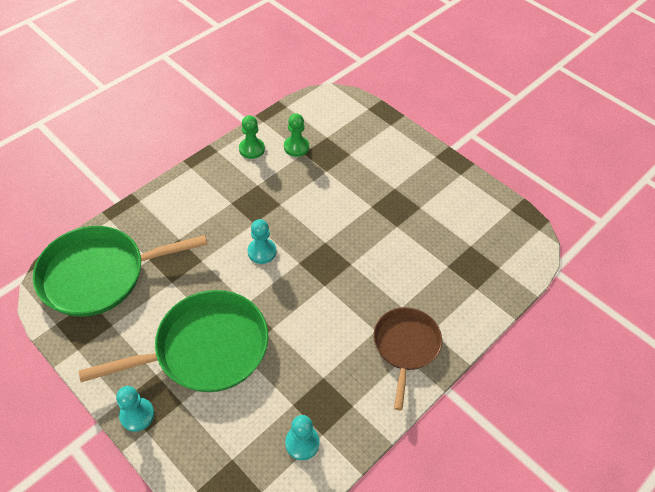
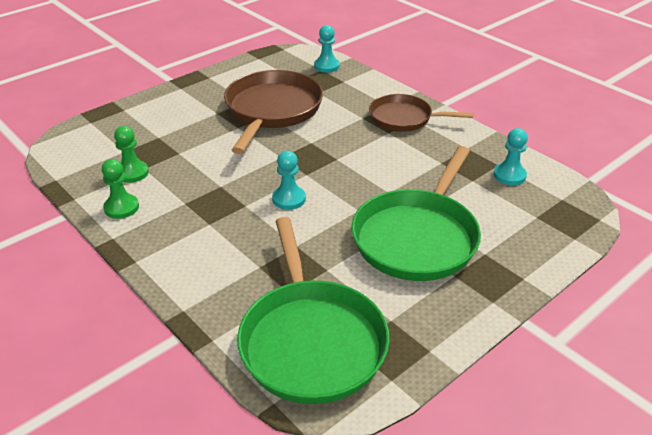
camera: 85 degrees left, 15 degrees down
green pan [79,290,269,392] -> green pan turned 135 degrees counterclockwise [352,146,481,281]
turquoise pawn [116,386,154,432] -> turquoise pawn moved to [314,25,340,73]
none -> brown pan [224,70,323,154]

